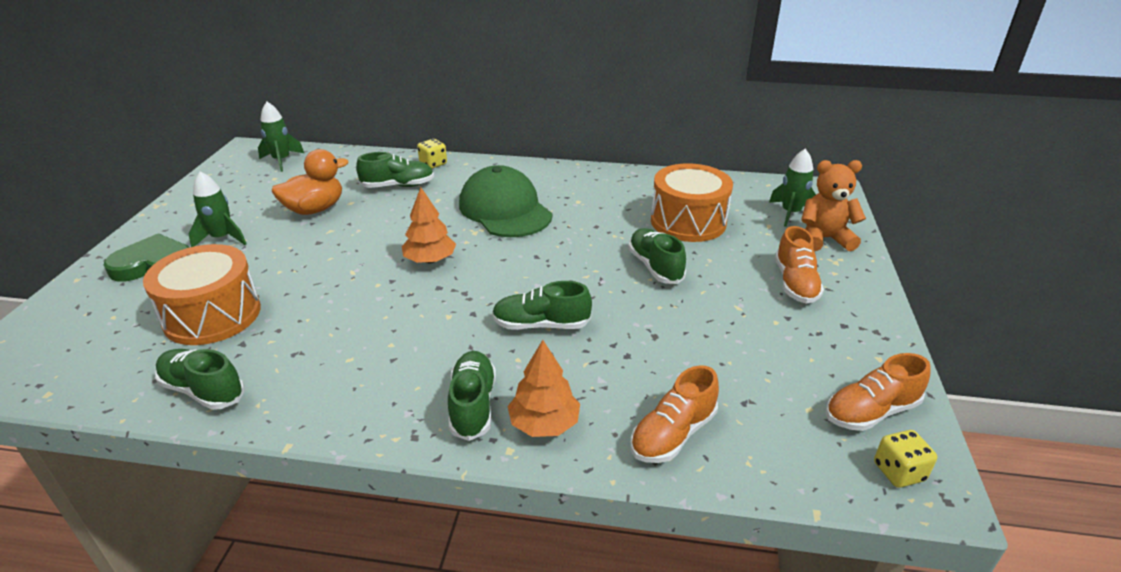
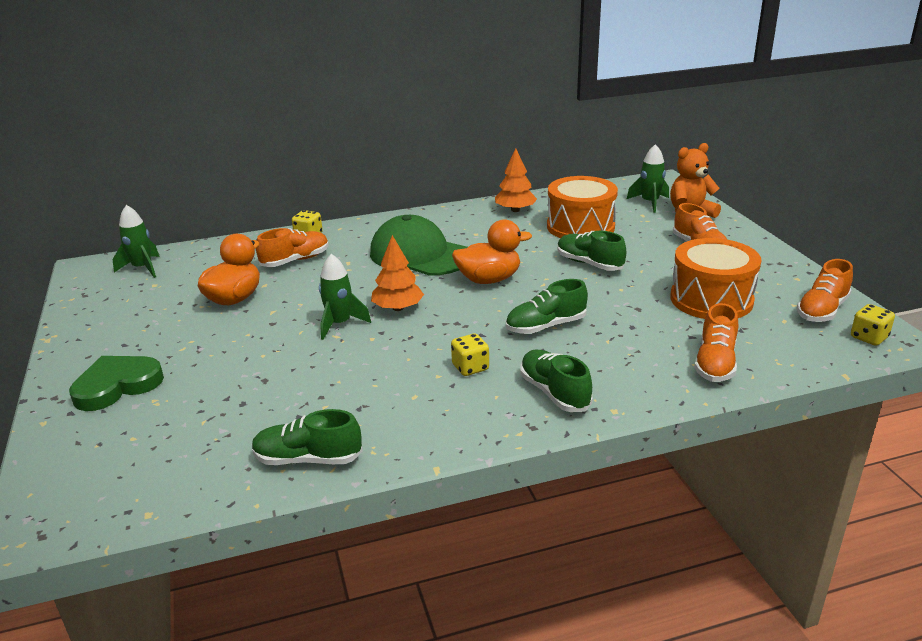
camera: 25 degrees left, 5 degrees down
orange drum [143,244,261,345] -> orange drum moved to [670,238,762,319]
green rocket [189,171,246,247] -> green rocket moved to [319,254,371,340]
green shoe [356,152,434,188] -> orange shoe [256,228,329,267]
orange tree [507,340,580,437] -> orange tree moved to [495,148,537,212]
none -> yellow dice [451,333,489,376]
none -> orange duck [452,219,532,284]

